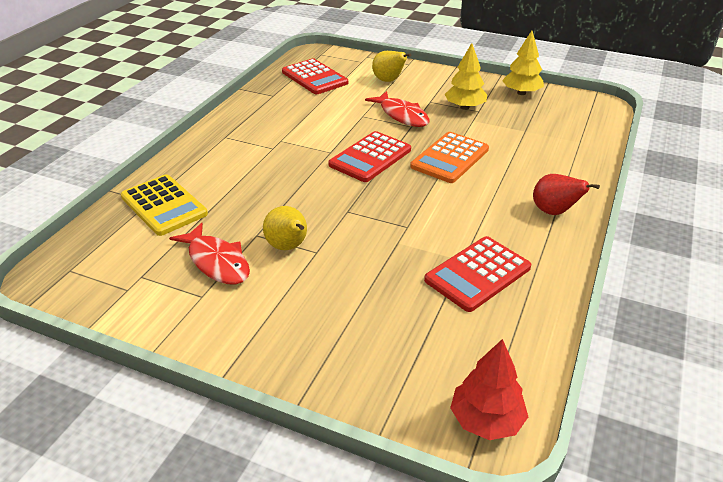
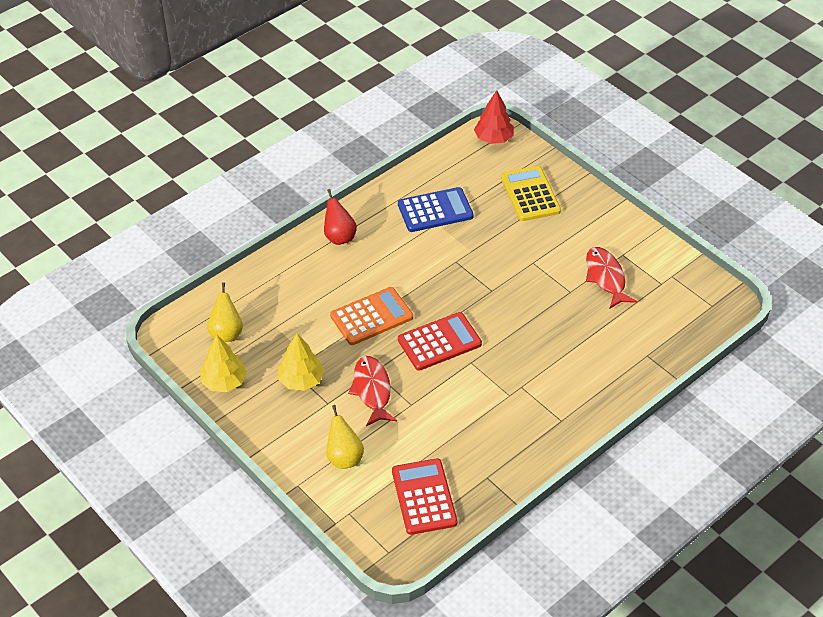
camera: 155 degrees left, 10 degrees up
yellow calculator [121,174,208,236] -> yellow calculator moved to [501,166,561,221]
yellow pear [263,206,307,250] -> yellow pear moved to [207,282,243,342]
red calculator [424,236,531,312] -> blue calculator [398,187,474,232]

